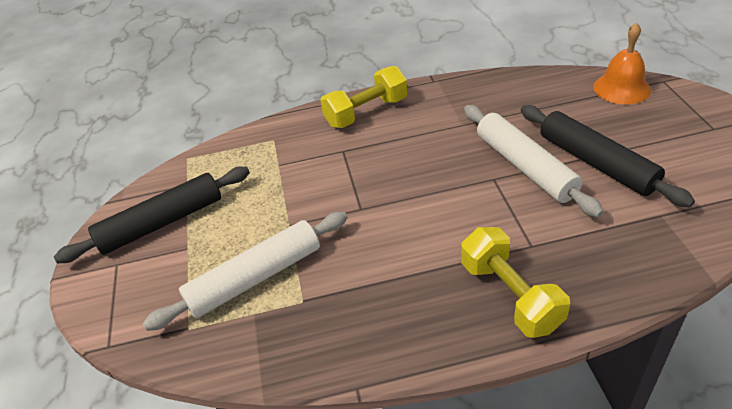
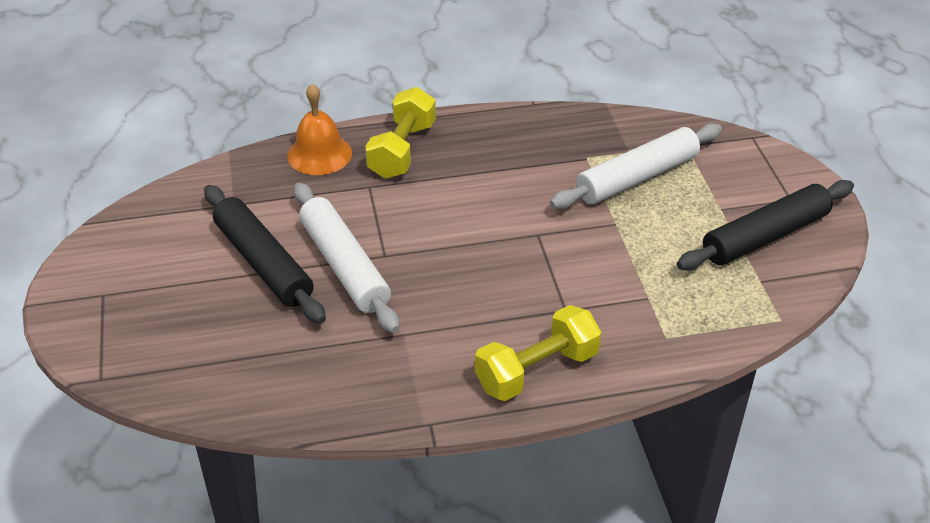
camera: 175 degrees right, 0 degrees up
yellow dumbbell [461,227,570,338] -> yellow dumbbell turned 45 degrees clockwise [365,87,436,179]
orange bell [593,23,651,104] -> orange bell moved to [287,84,352,175]

